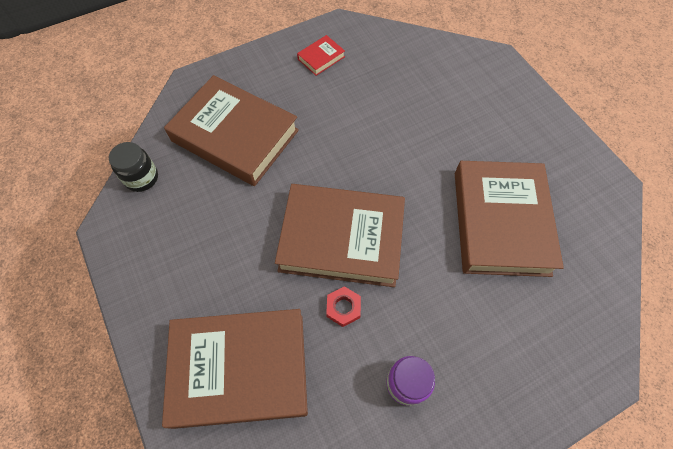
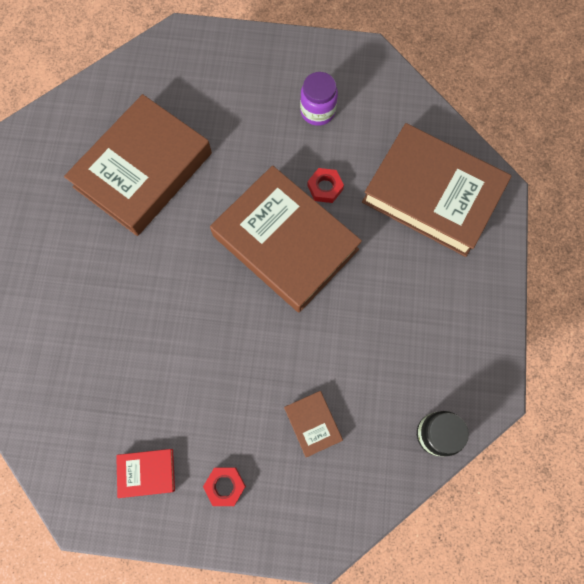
camera: 145 degrees left, 10 degrees up
brown book [164,75,299,186] -> brown book [284,391,343,457], size x0.41
none -> red nut [203,467,246,506]

